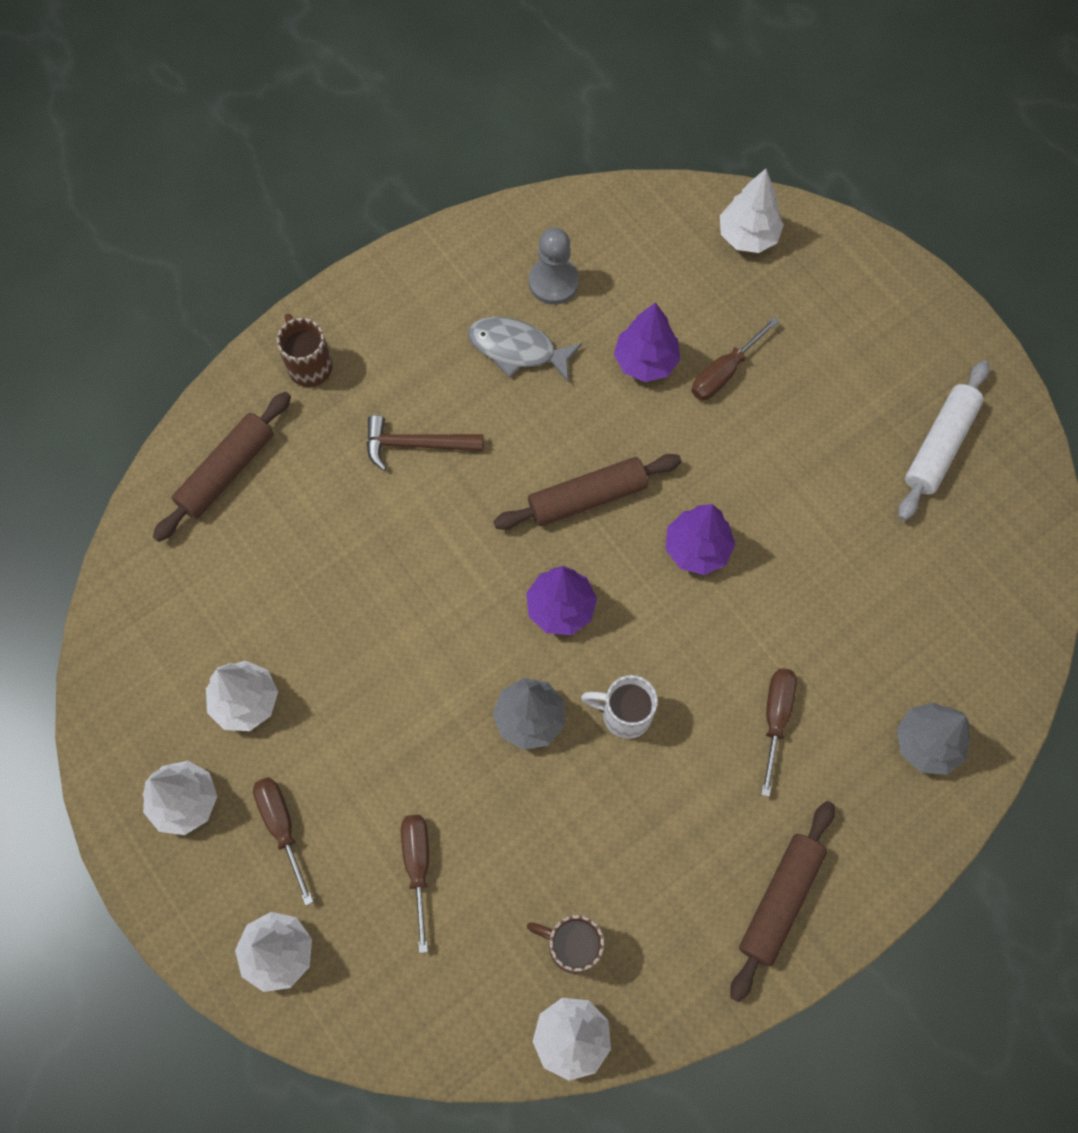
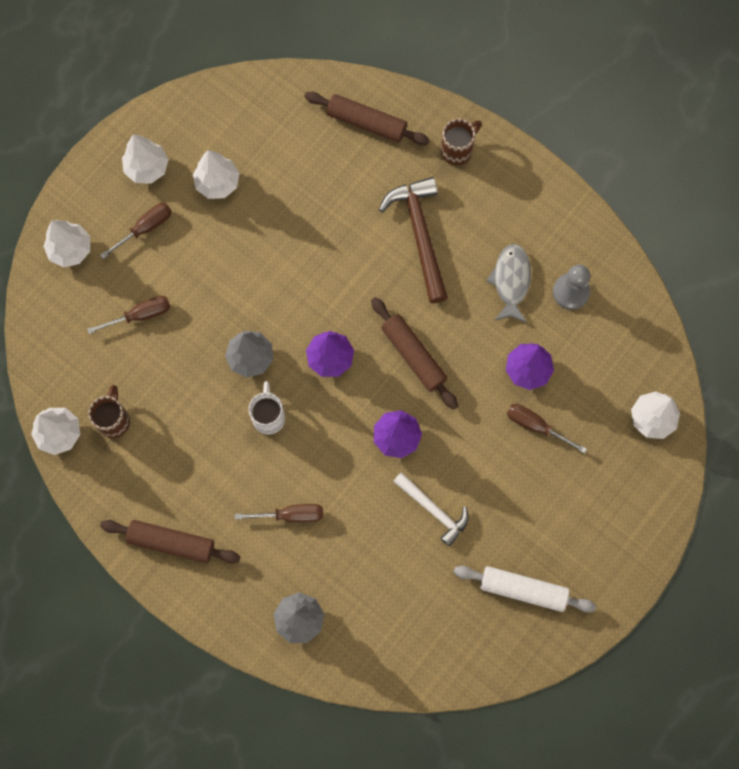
camera: 75 degrees right, 5 degrees up
brown hammer [367,415,484,471] -> brown hammer [379,177,448,303], size x1.56
none -> white hammer [393,472,469,546]

